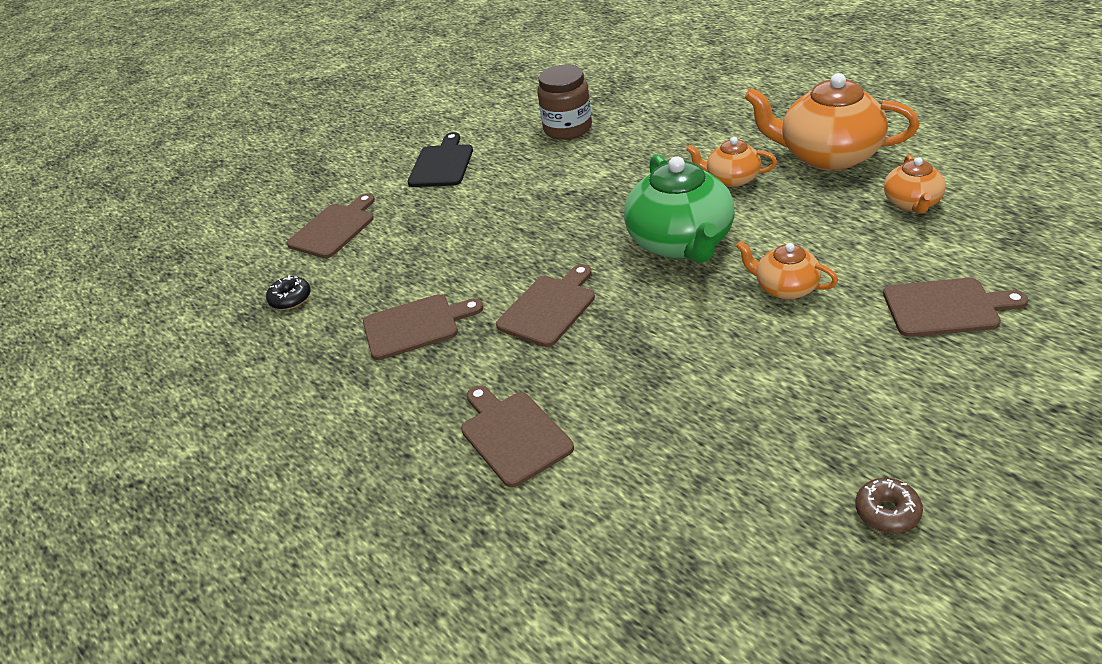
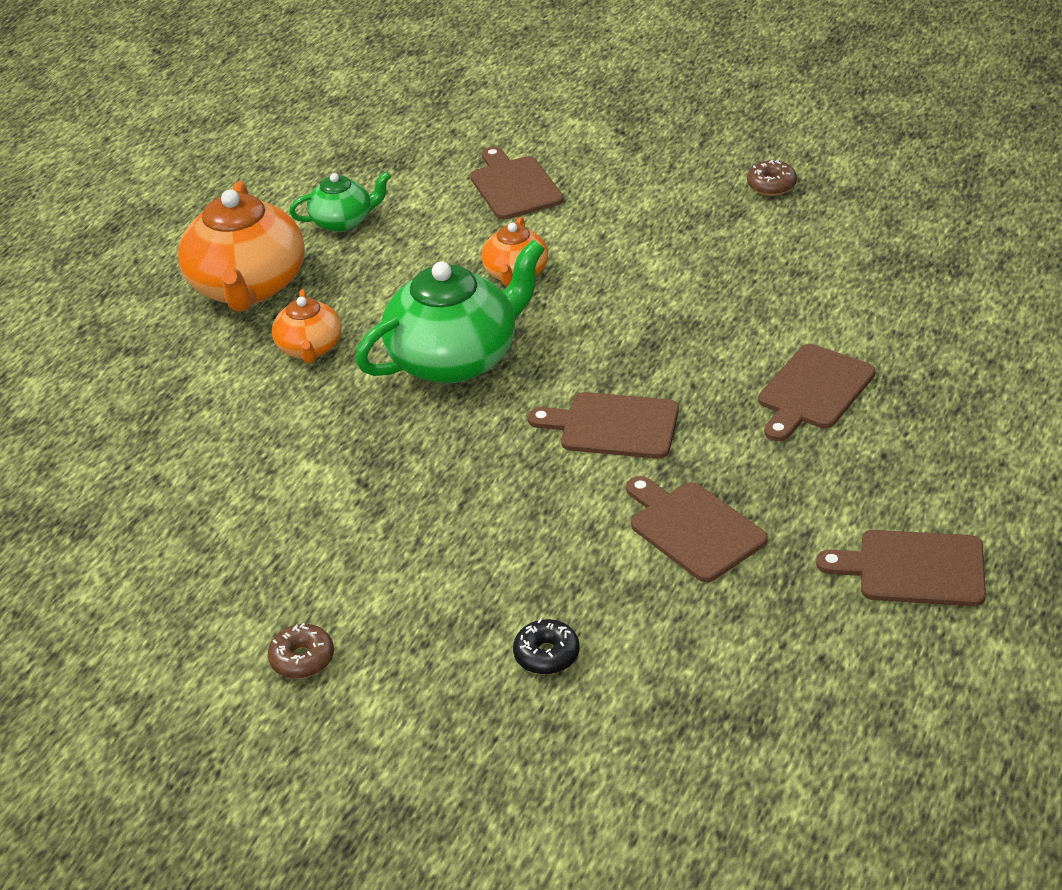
camera: 115 degrees left, 0 degrees up
black donut [266,275,311,310] -> black donut moved to [513,619,580,674]
brown cutting board [287,193,375,258] -> brown cutting board moved to [816,530,986,606]
black cutting board [408,132,473,187] -> brown donut [268,623,334,679]
brown jar [538,65,592,140] -> none
orange teapot [884,155,946,214] -> green teapot [289,171,391,232]

